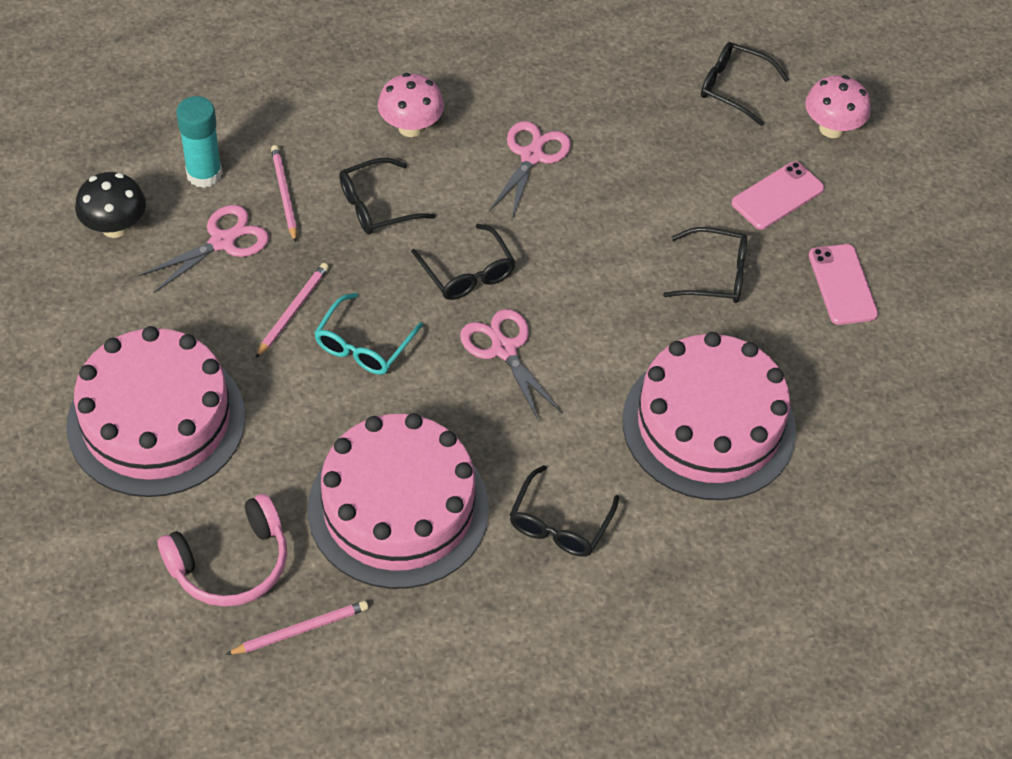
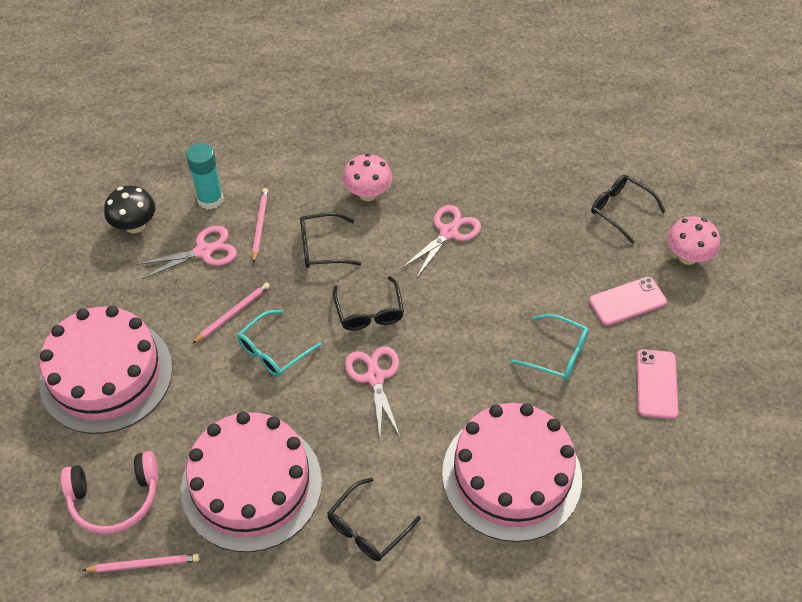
camera: 20 degrees right, 0 degrees up
black glasses [663,227,747,303] -> turquoise glasses [511,314,589,381]

